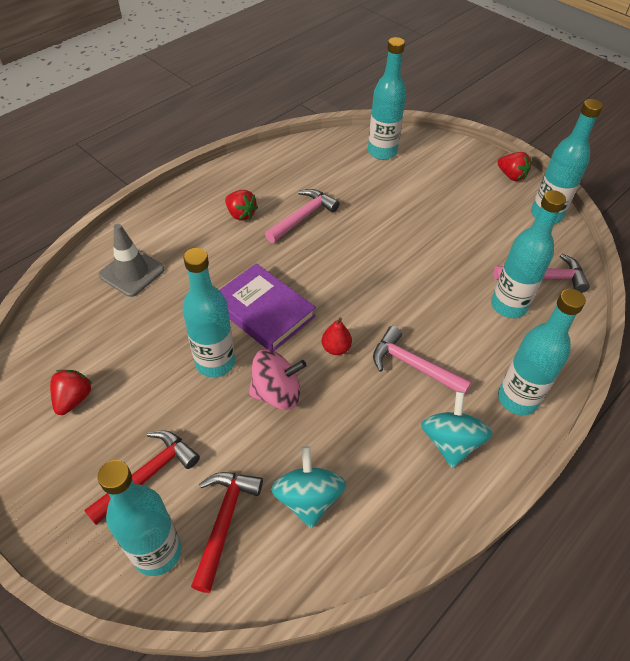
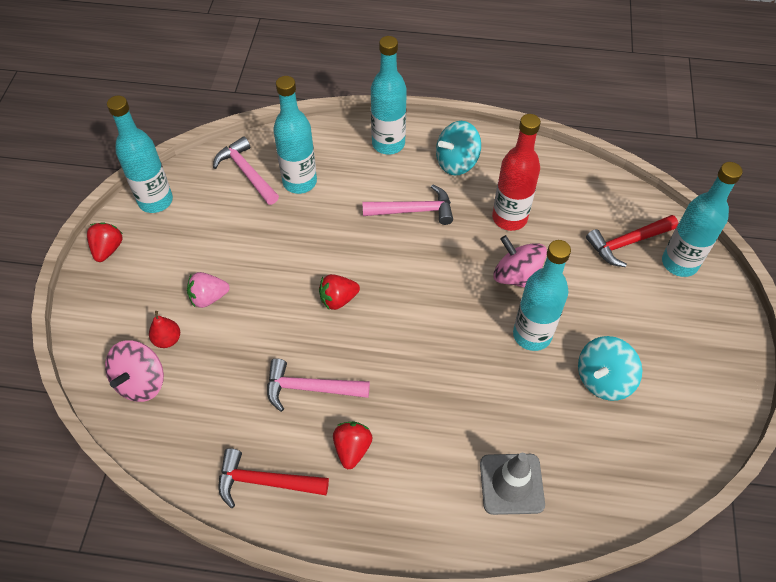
camera: 125 degrees left, 5 degrees up
red strawberry [50,370,92,415] -> red strawberry moved to [319,274,360,310]
red hammer [84,430,200,525] -> red hammer moved to [218,448,329,508]
purple book [219,263,316,351] -> none
turquoise spinning top [271,446,346,528] -> turquoise spinning top moved to [578,336,642,401]
red pear [322,318,352,355] -> red pear moved to [149,311,180,348]
turquoise bottle [368,37,406,160] -> pink spinning top [105,340,164,402]
pink hammer [373,326,472,395] -> pink hammer turned 90 degrees counterclockwise [362,184,453,225]
none -> pink strawberry [187,272,230,308]
none -> red bottle [492,114,541,231]

